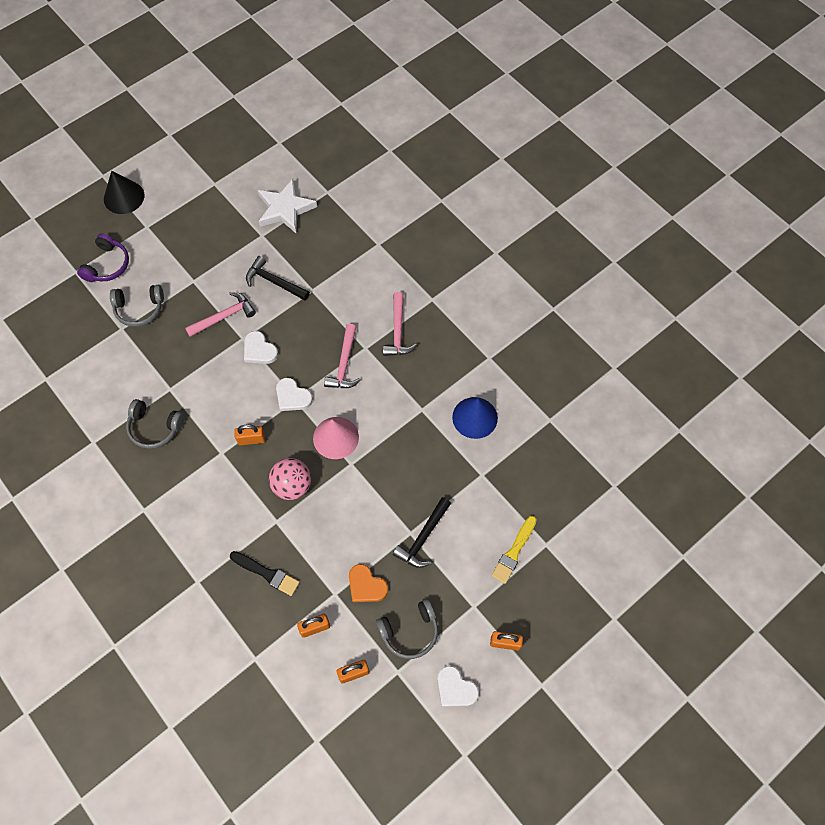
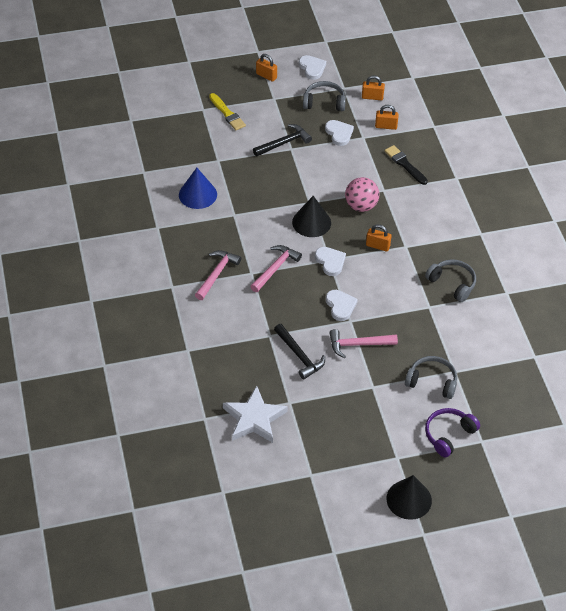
camera: 155 degrees left, 15 degrees down
pink cone [313,417,359,459] -> black cone [292,196,331,237]
orange heart [349,564,388,602] -> white heart [325,120,354,146]
yellow brush [492,516,537,584] -> yellow brush turned 90 degrees clockwise [209,93,246,130]

